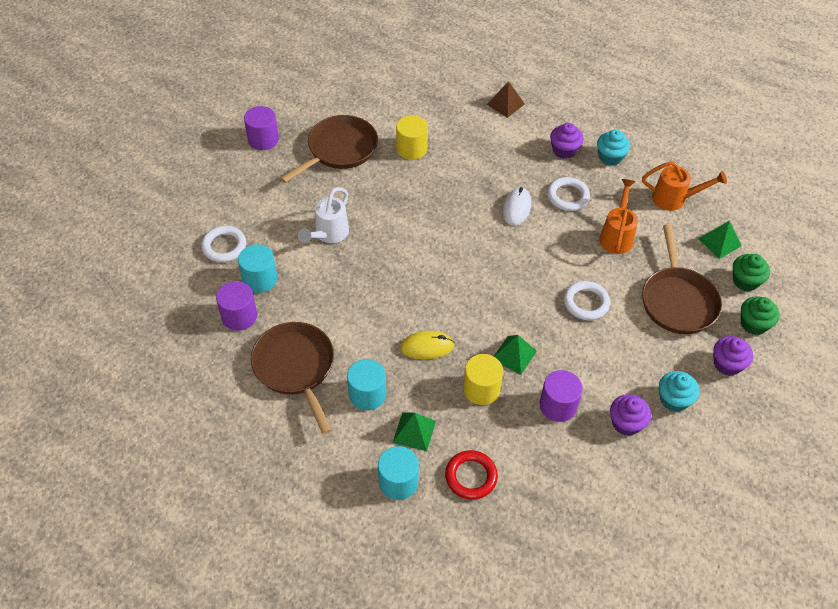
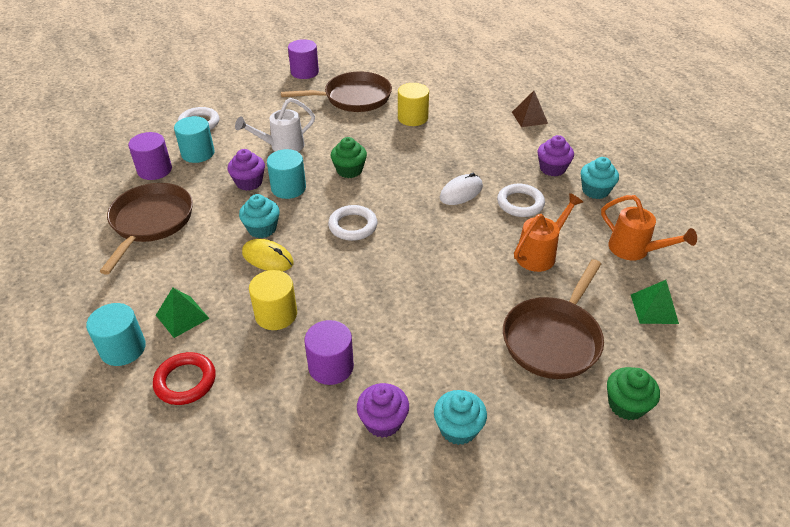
camera: 35 degrees right, 10 degrees down
turquoise cylinder [347,359,386,410] -> turquoise cylinder moved to [267,149,306,199]
green pyramid [494,335,537,375] -> none
white ring [564,281,610,320] -> white ring moved to [328,205,378,241]
purple cupcake [713,336,753,376] -> purple cupcake moved to [228,149,265,191]
green cupcake [733,254,770,291] -> green cupcake moved to [331,137,367,178]
none -> turquoise cupcake [239,194,280,238]

